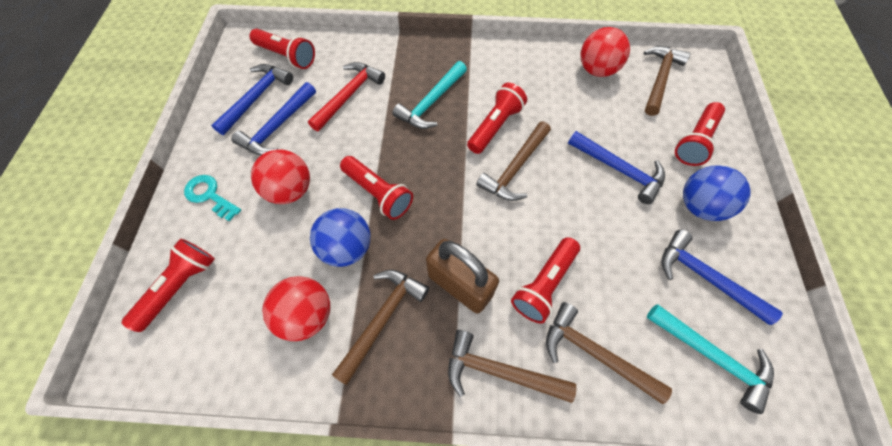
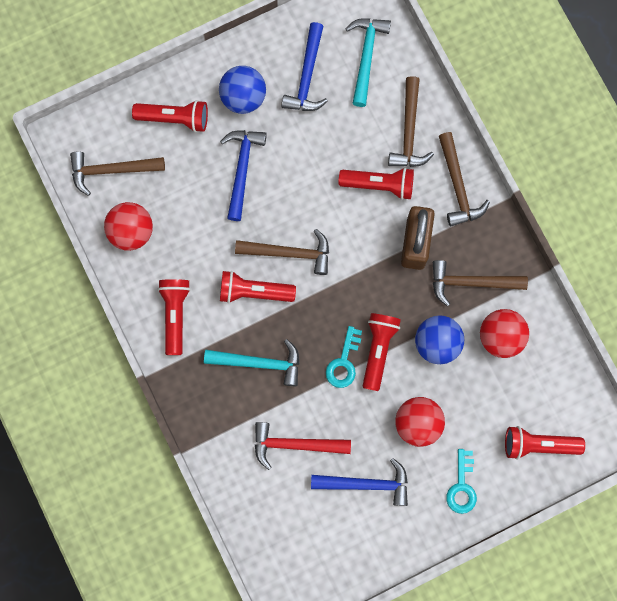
camera: 120 degrees left, 15 degrees up
blue hammer [211,64,293,135] -> none
red flashlight [250,29,315,69] -> red flashlight moved to [158,279,191,355]
none -> turquoise key [326,326,362,388]

